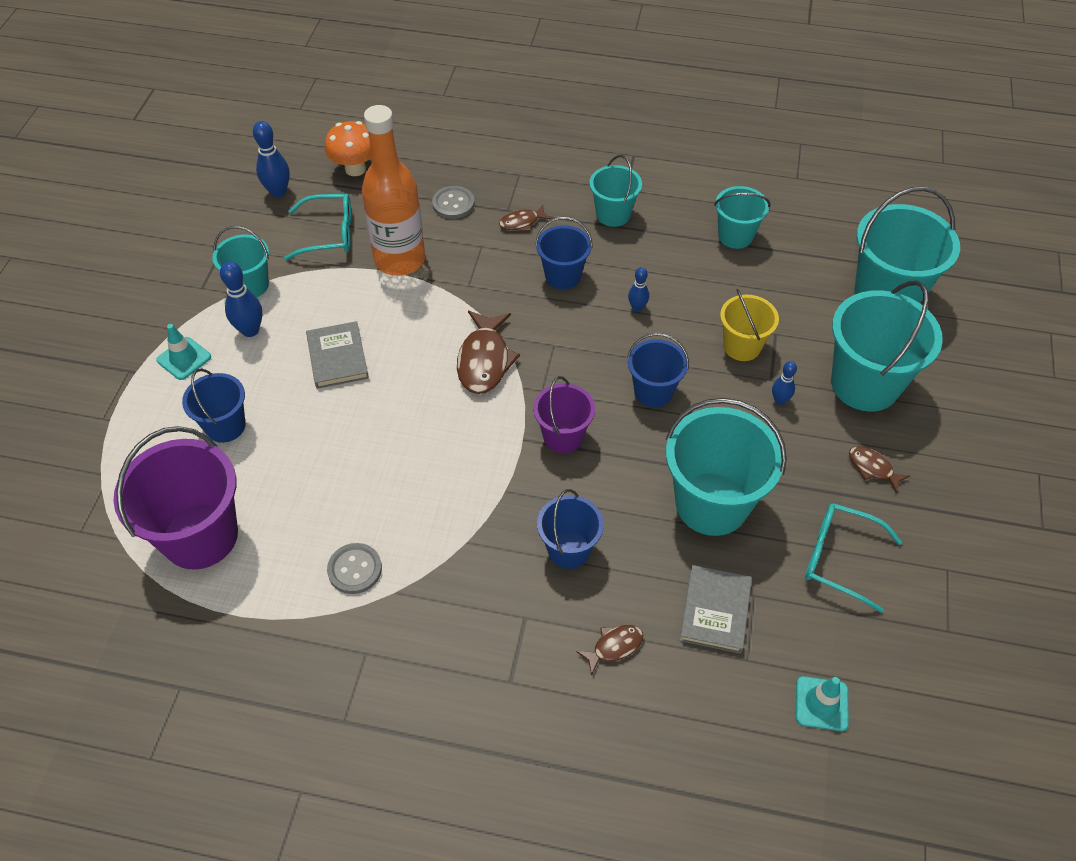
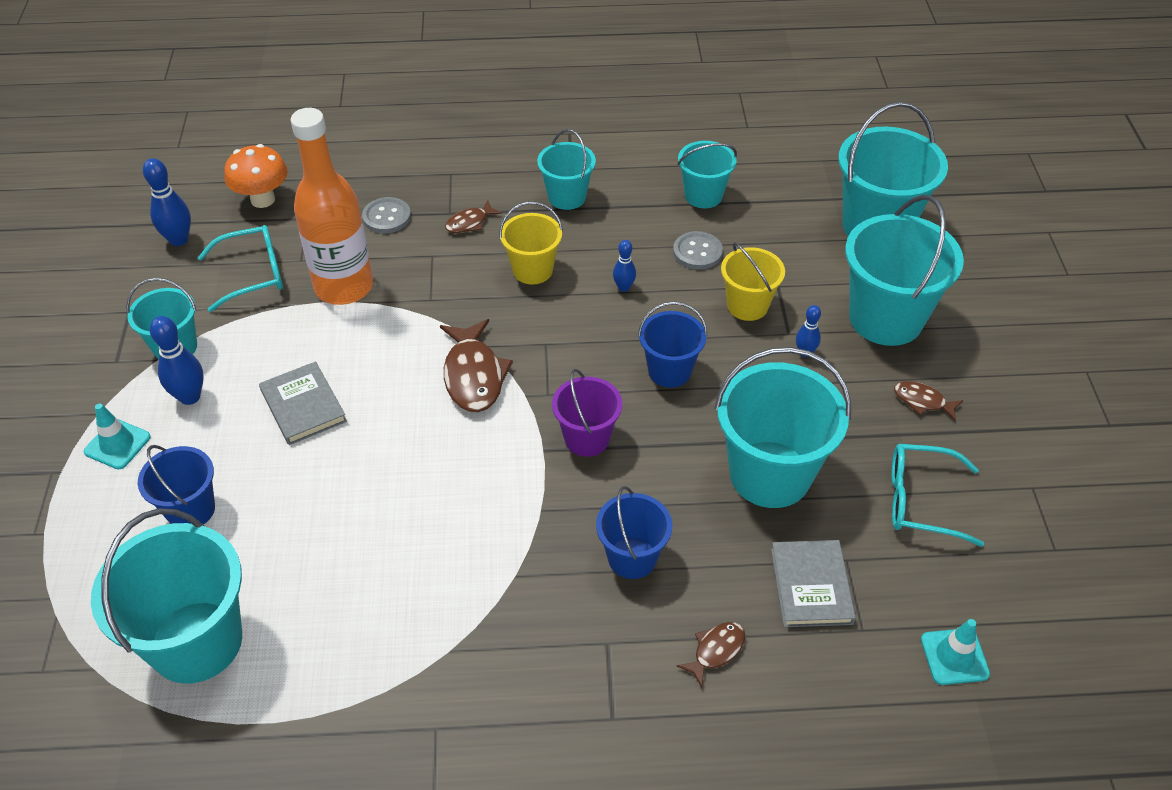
camera: 15 degrees left, 5 degrees down
purple bucket [113,426,238,570] -> turquoise bucket [91,508,242,684]
grey button [327,543,382,594] -> grey button moved to [673,231,723,270]
blue bucket [535,217,593,289] -> yellow bucket [499,202,563,284]

